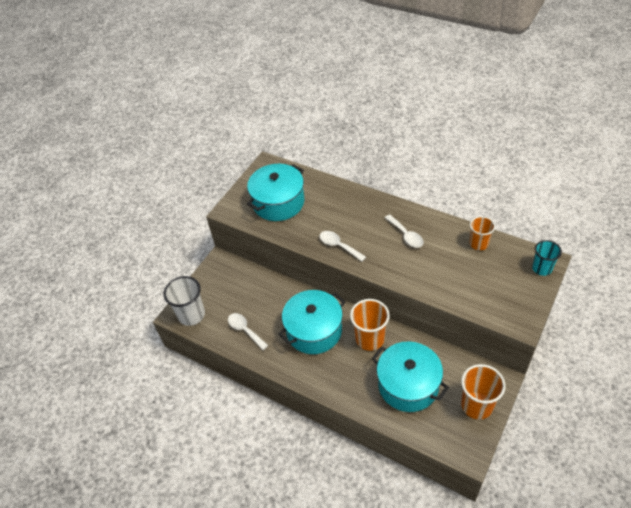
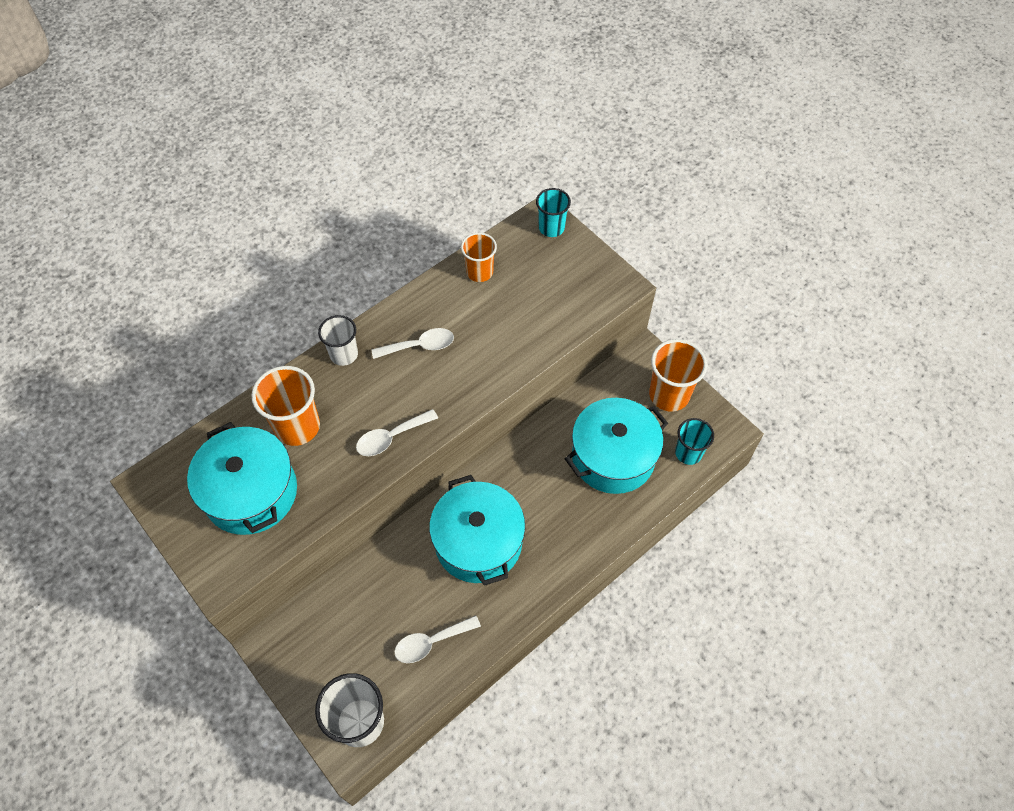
camera: 75 degrees left, 10 degrees up
orange cup [350,299,390,351] -> orange cup moved to [251,366,320,446]
none -> white cup [318,315,358,366]
none -> turquoise cup [675,418,714,465]

